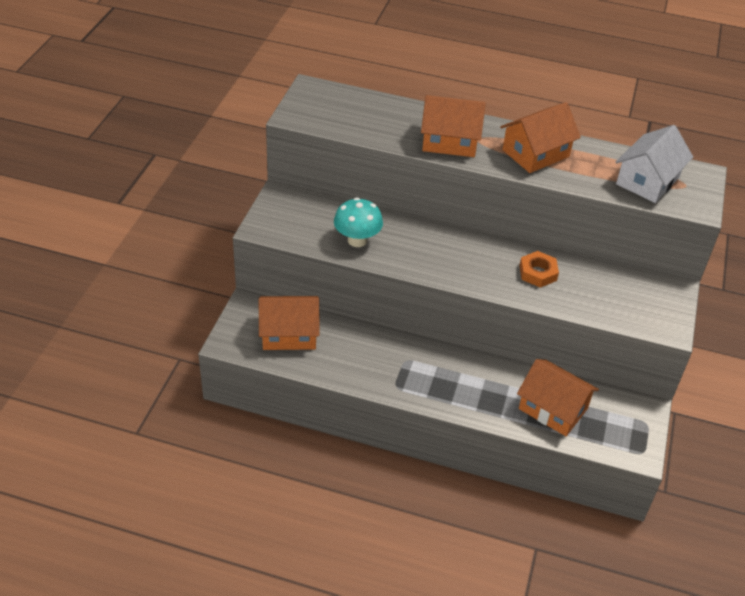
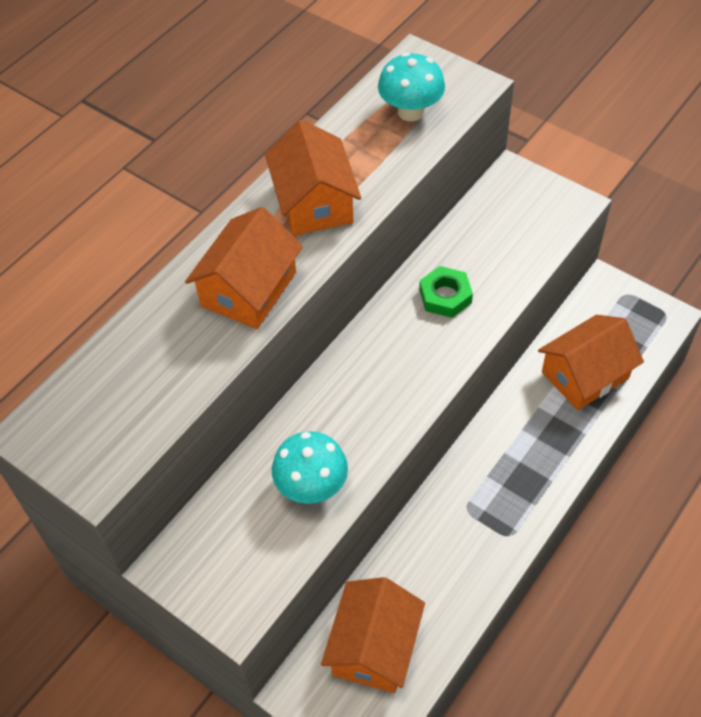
camera: 65 degrees left, 10 degrees up
orange nut [519,251,559,288] -> green nut [419,266,473,318]
white house [615,125,693,203] -> turquoise mushroom [378,52,445,121]

